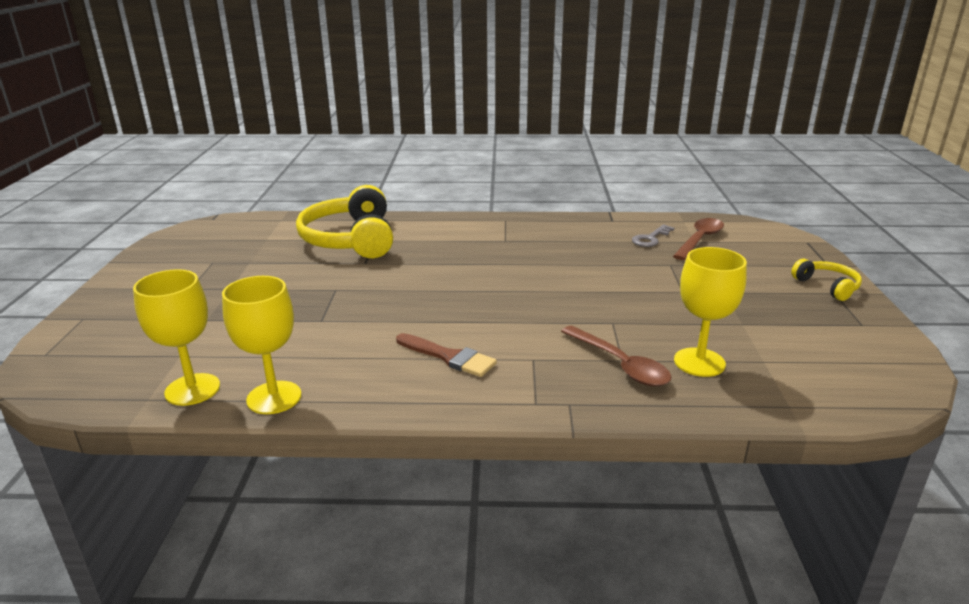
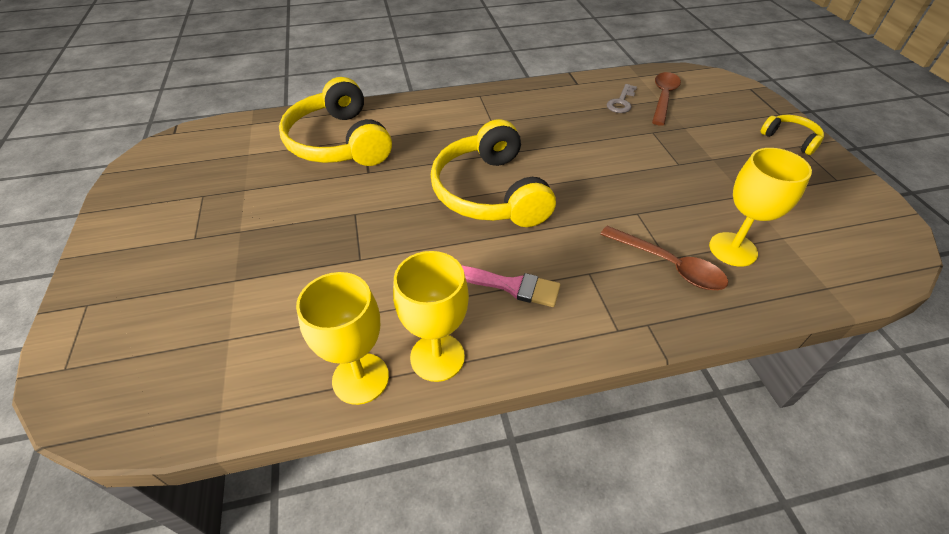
camera: 15 degrees left, 20 degrees up
yellow goblet [133,269,220,406] -> yellow goblet moved to [393,251,469,382]
brown brush [396,333,497,377] -> pink brush [461,265,560,307]
none -> yellow headphones [431,119,556,227]

